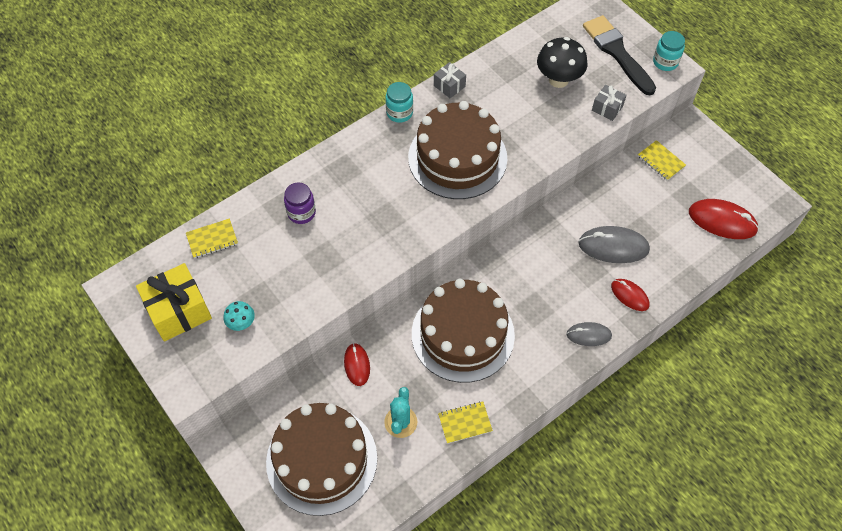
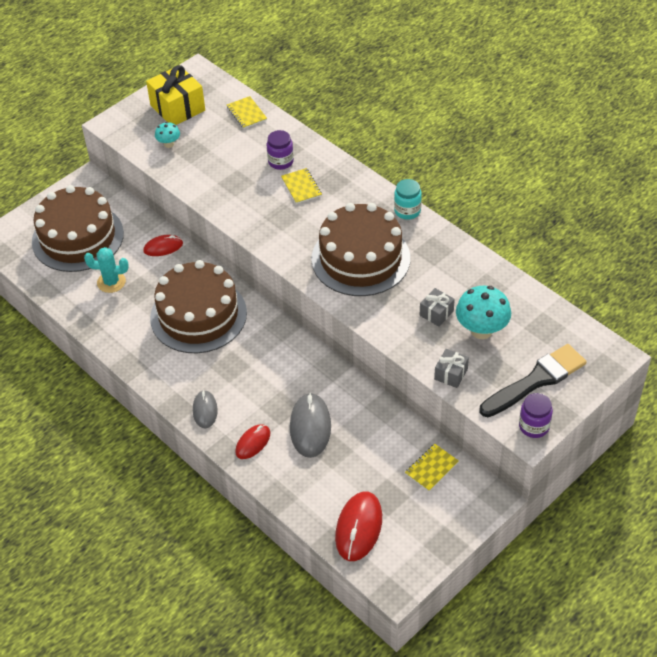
camera: 85 degrees right, 10 degrees down
grey gift [434,62,466,98] -> grey gift moved to [420,288,455,327]
yellow notebook [438,401,493,444] -> yellow notebook moved to [281,168,322,204]
black mushroom [537,37,587,88] -> turquoise mushroom [456,286,511,339]
turquoise jar [653,31,685,71] -> purple jar [519,393,553,438]

